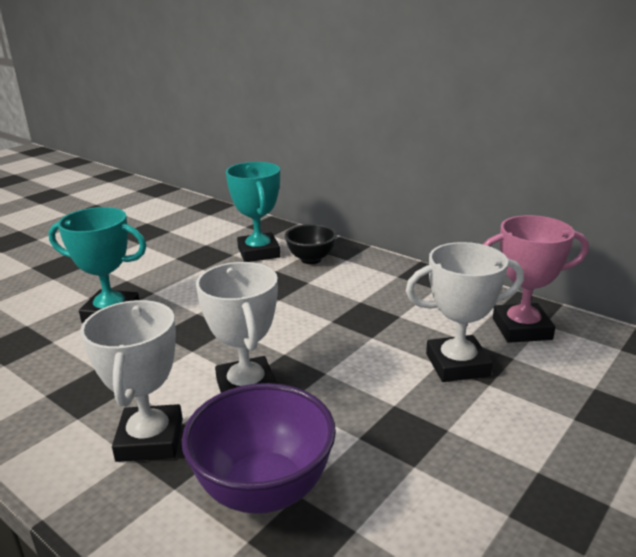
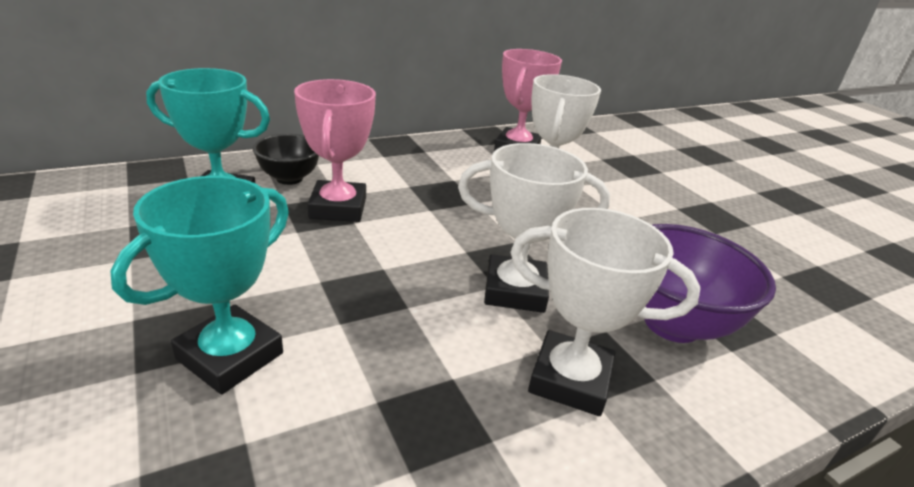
camera: 70 degrees left, 5 degrees up
none -> pink trophy [294,79,376,222]

